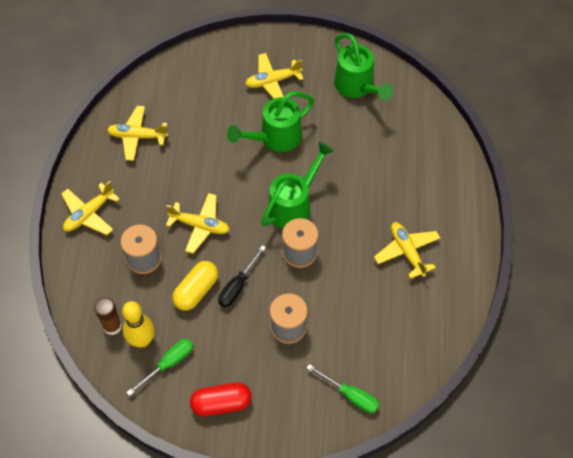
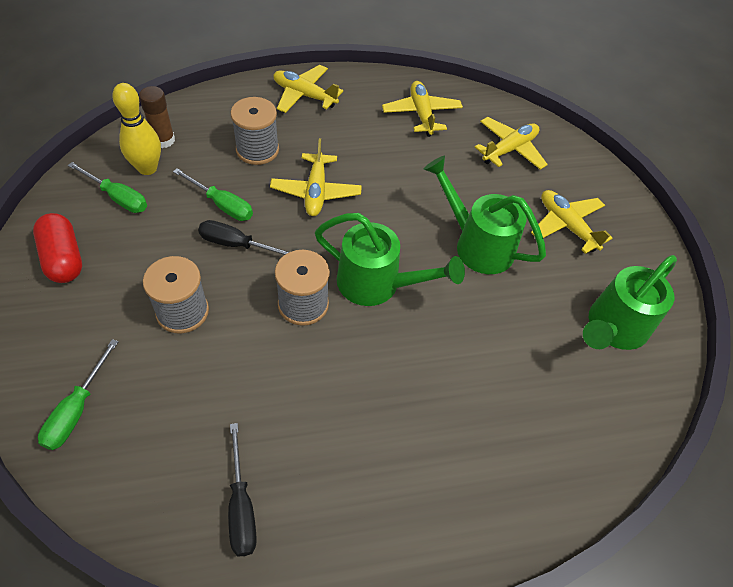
camera: 70 degrees right, 5 degrees down
yellow capsule [172,261,218,311] -> green screwdriver [173,168,253,221]
yellow plane [374,222,440,279] -> yellow plane moved to [475,117,548,170]
none -> black screwdriver [228,423,257,557]

